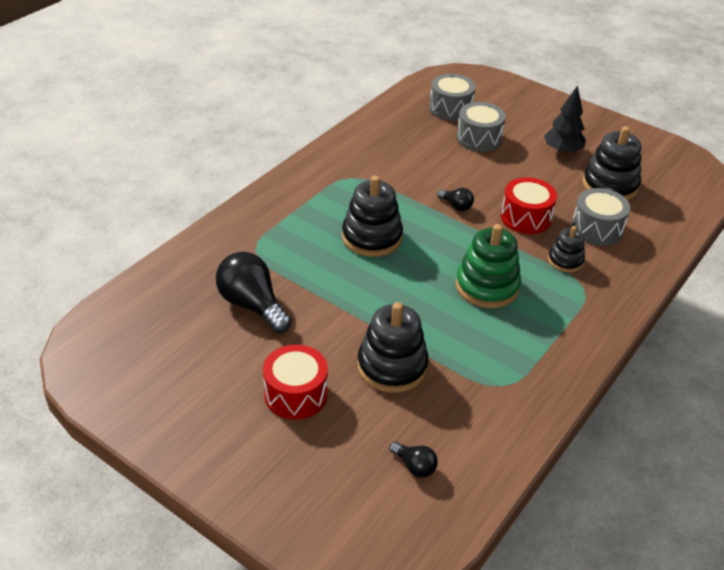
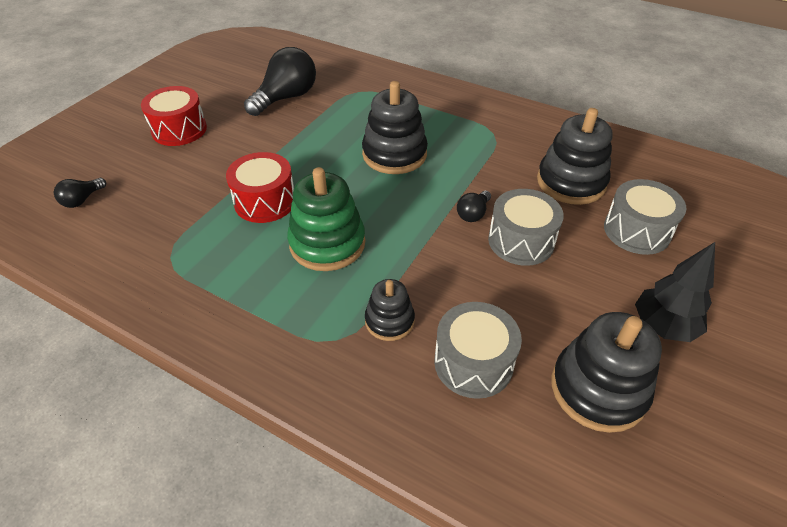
camera: 85 degrees right, 5 degrees up
black stacking toy [357,302,429,393] -> black stacking toy moved to [537,108,613,205]
grey drum [429,74,476,121] -> grey drum moved to [488,189,564,266]
red drum [501,177,557,234] -> red drum moved to [226,152,294,223]

